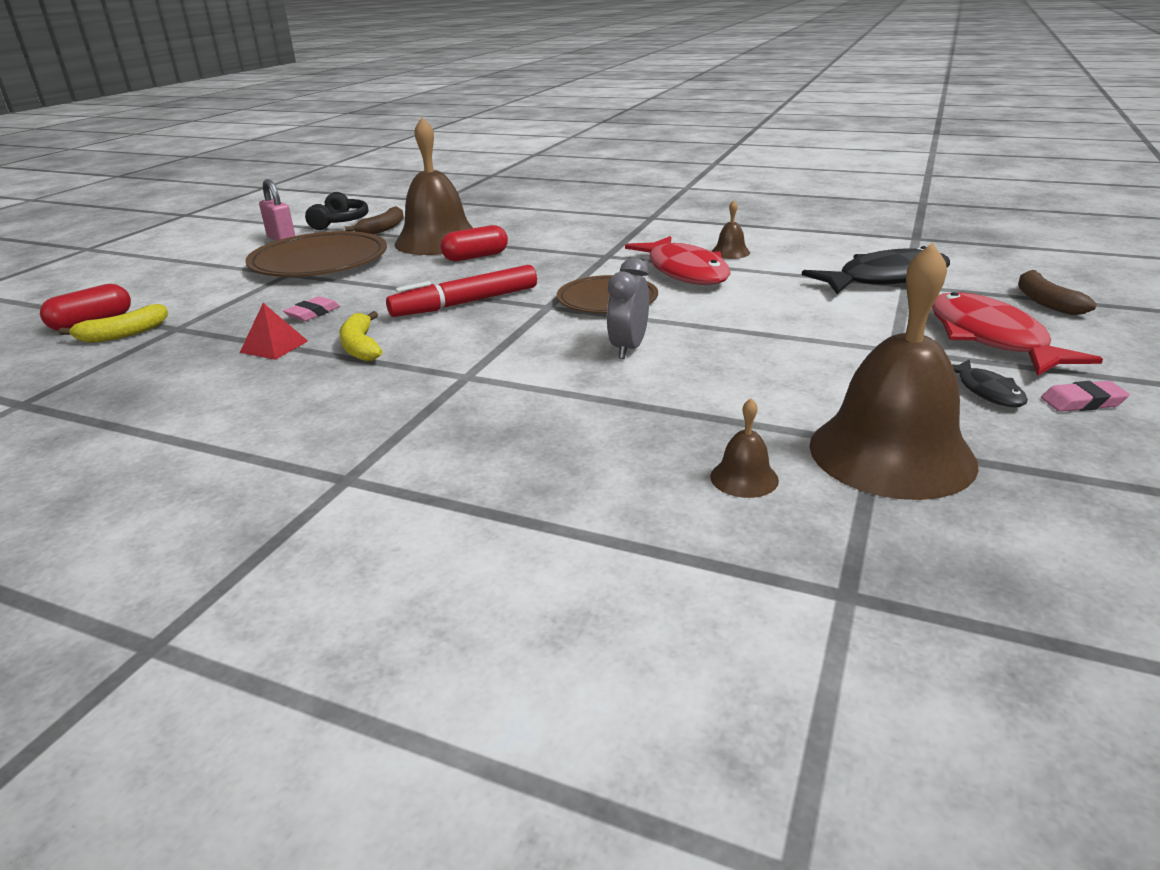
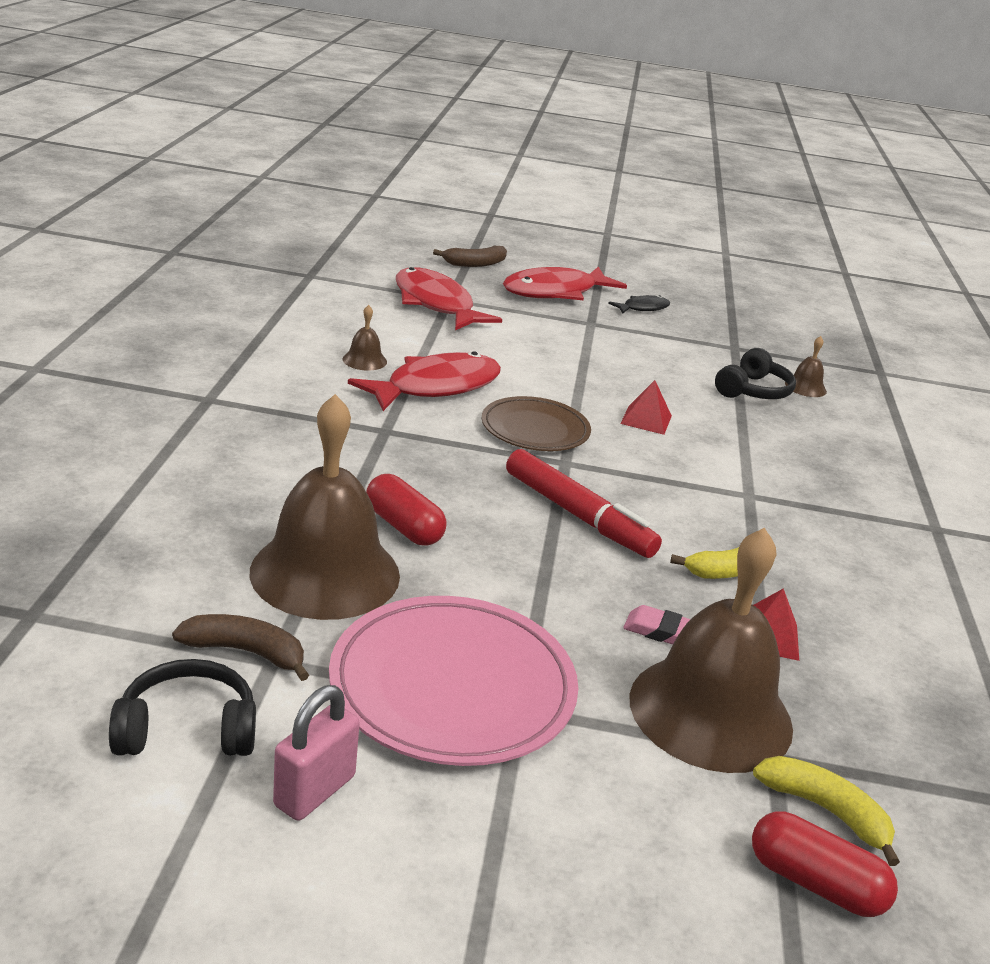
camera: 110 degrees left, 0 degrees up
brown plate [245,231,387,277] -> pink plate [329,596,578,766]
grey clock [607,258,649,359] -> red pyramid [620,380,672,435]
black fish [802,246,950,294] -> red fish [396,267,502,330]
brown bell [809,243,979,500] -> brown bell moved to [629,528,793,773]
pink eraser [1041,381,1130,412] -> none
none -> black headphones [715,348,796,399]

